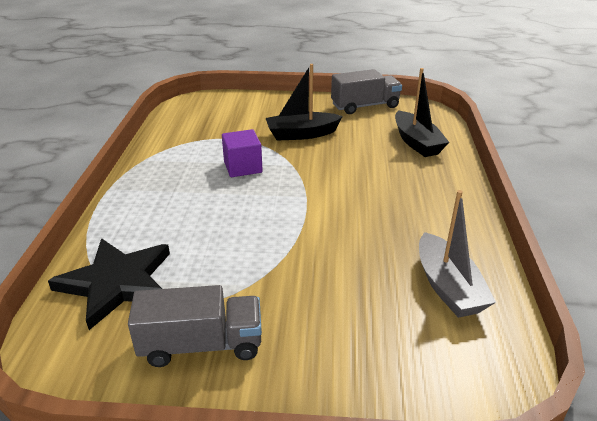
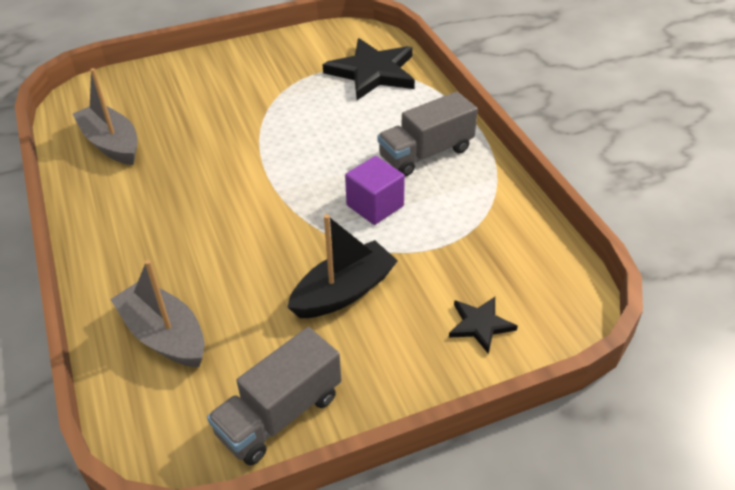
camera: 155 degrees right, 10 degrees up
grey truck [128,285,262,367] -> grey truck moved to [377,92,478,177]
black boat [395,68,449,157] -> grey boat [110,260,205,367]
none -> black star [449,297,518,354]

